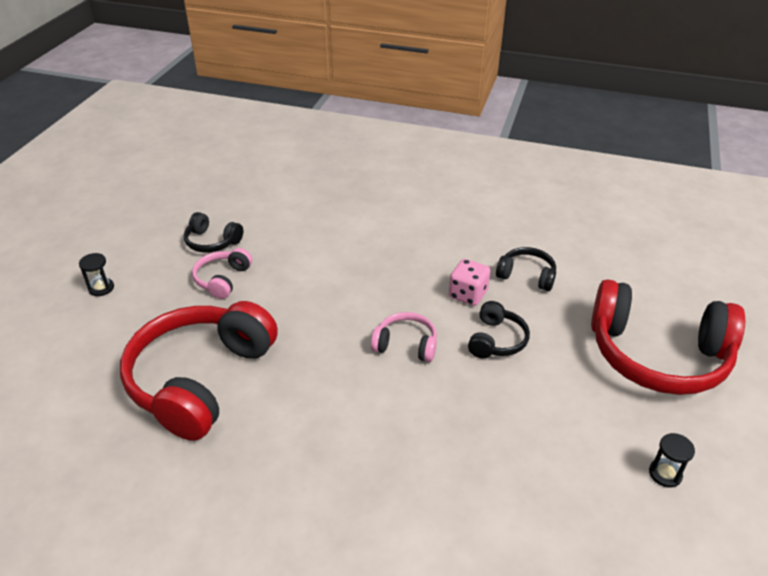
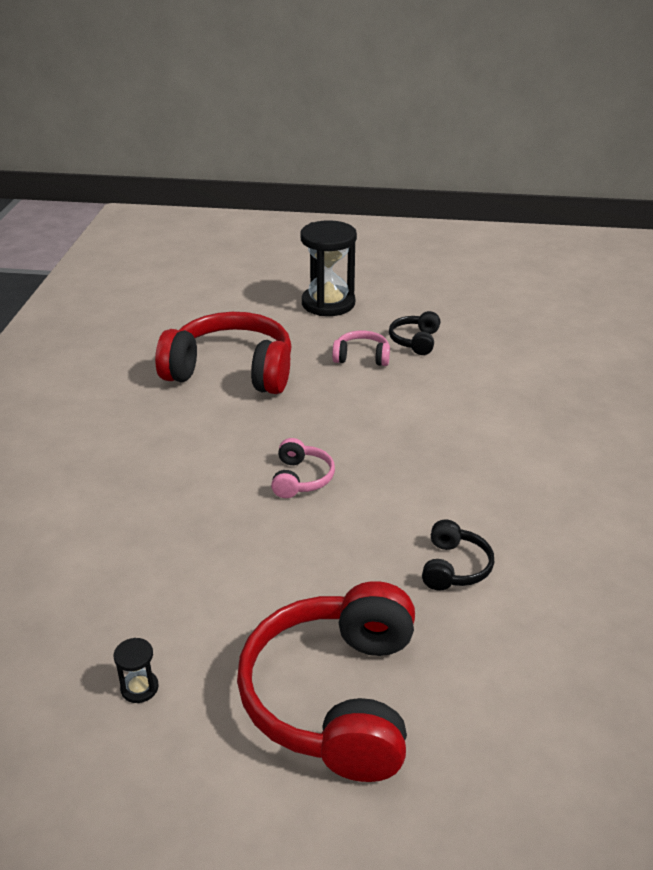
camera: 80 degrees right, 5 degrees down
black hourglass [79,253,114,296] -> black hourglass [300,220,357,316], size x2.45
pink dice [449,259,490,306] -> none
black headphones [468,301,530,358] -> none

